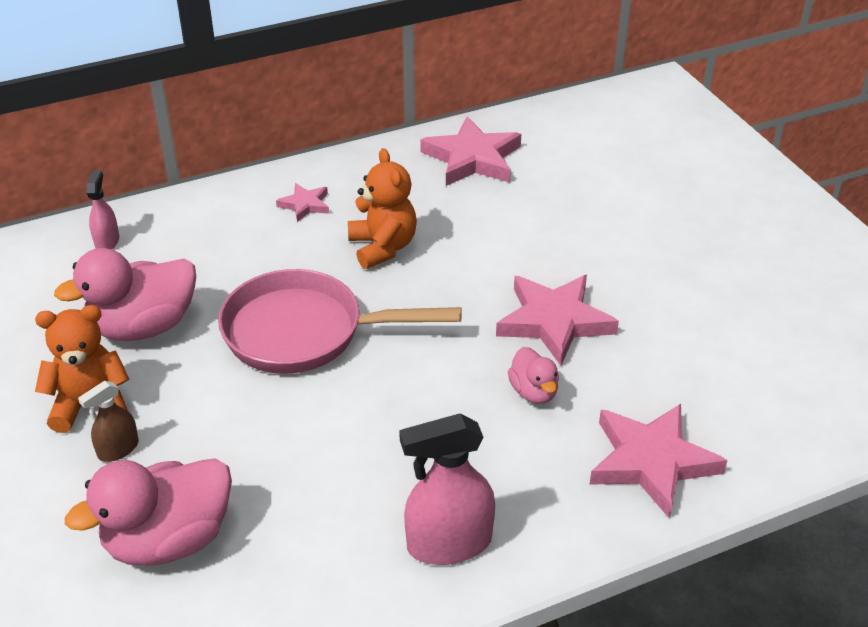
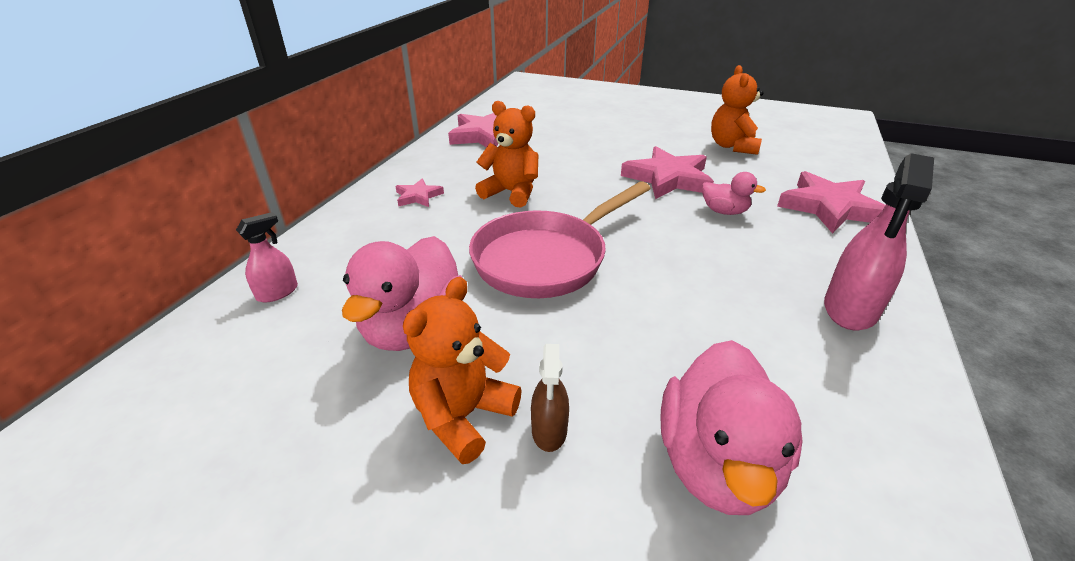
camera: 45 degrees left, 5 degrees down
pink spray bottle [87,171,119,250] -> pink spray bottle turned 90 degrees clockwise [236,212,298,303]
none -> orange teddy bear [711,65,763,155]

